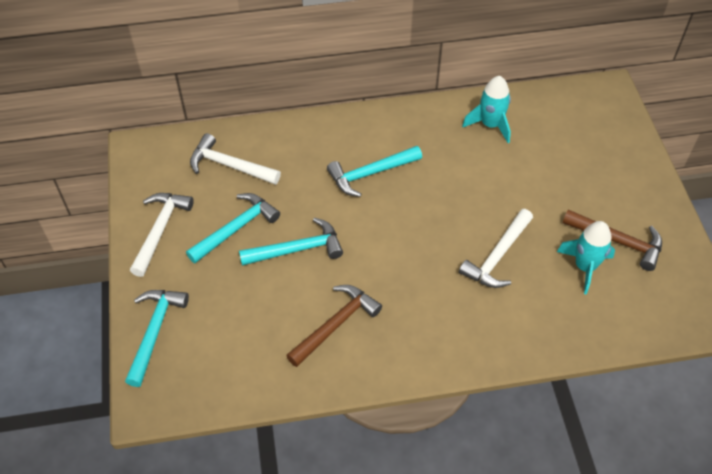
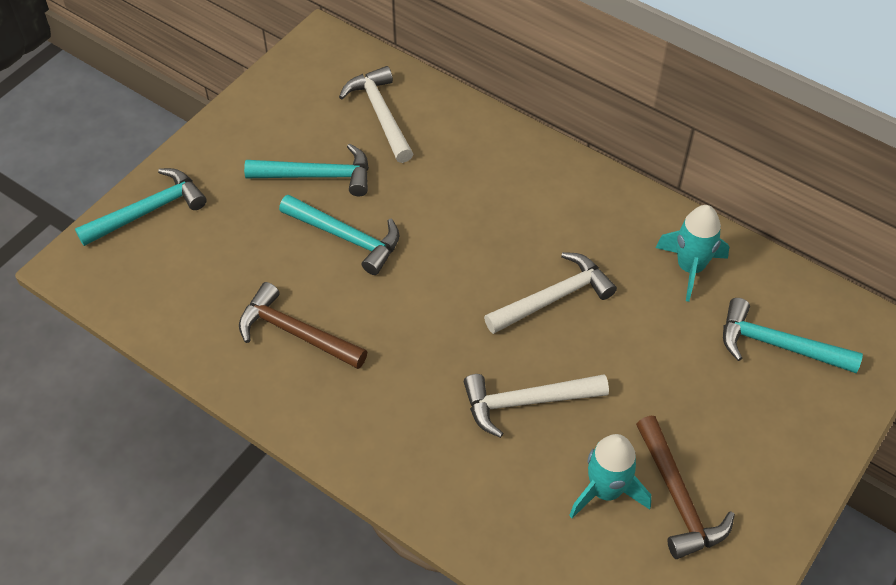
camera: 45 degrees right, 0 degrees up
white hammer [130,193,194,277] -> white hammer moved to [484,252,617,334]
brown hammer [286,285,382,367] -> brown hammer turned 150 degrees counterclockwise [239,282,367,369]
turquoise hammer [327,146,422,197] -> turquoise hammer moved to [723,298,863,373]

